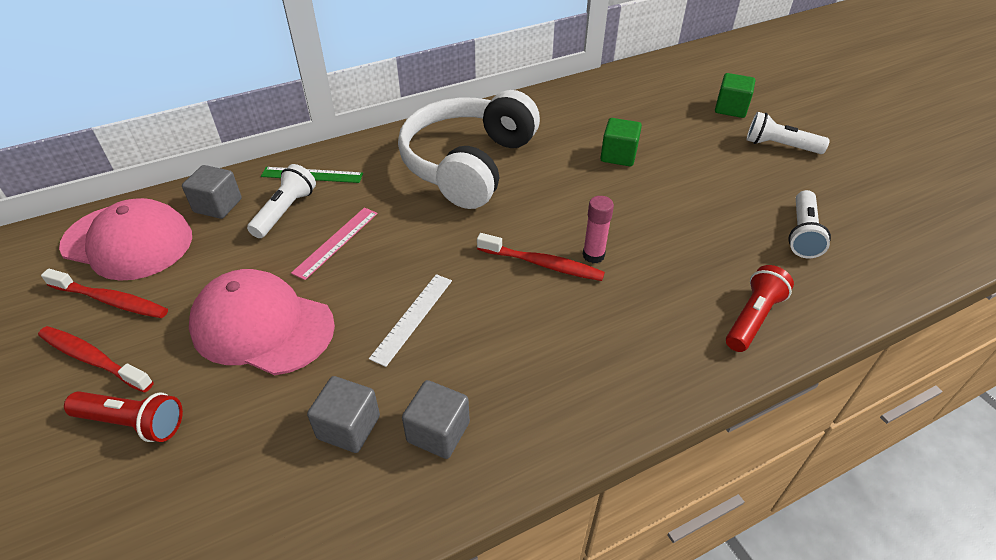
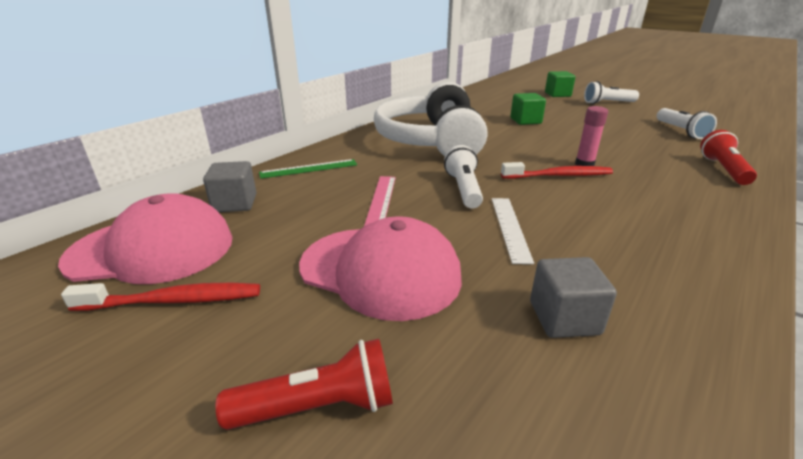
camera: 25 degrees left, 15 degrees down
red toothbrush [38,326,154,392] -> none
pink cap [189,269,335,375] -> pink cap turned 150 degrees counterclockwise [299,216,462,321]
white flashlight [247,164,316,238] -> white flashlight moved to [444,145,483,209]
grey cube [402,380,470,459] -> none

